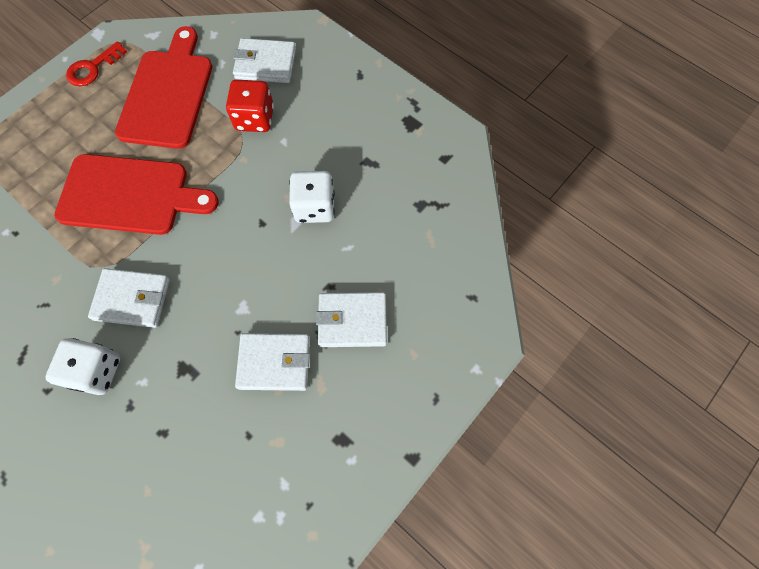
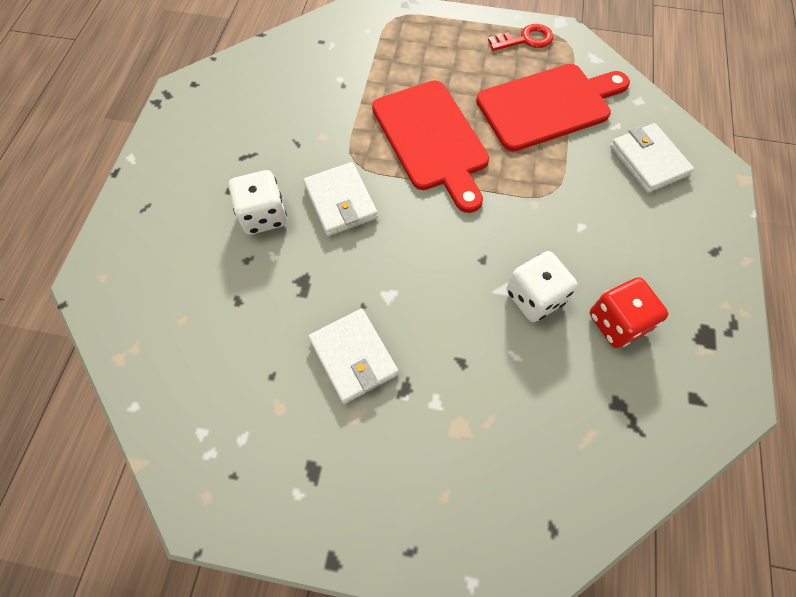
camera: 60 degrees right, 5 degrees down
red key [66,41,127,86] -> red key turned 150 degrees clockwise [488,24,553,51]
red dice [226,80,274,132] -> red dice moved to [590,277,668,348]
white wallet [316,292,387,347] -> none

